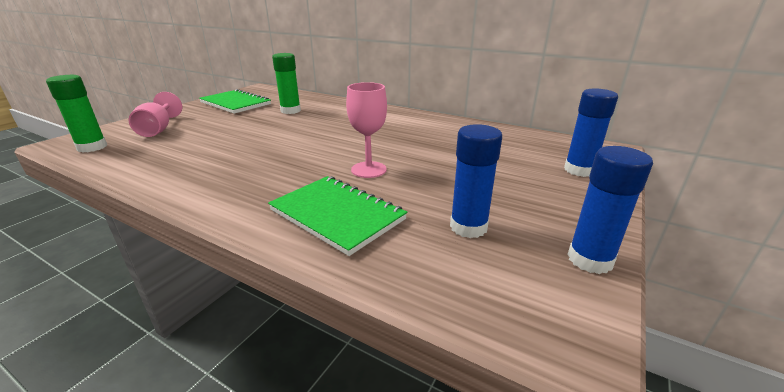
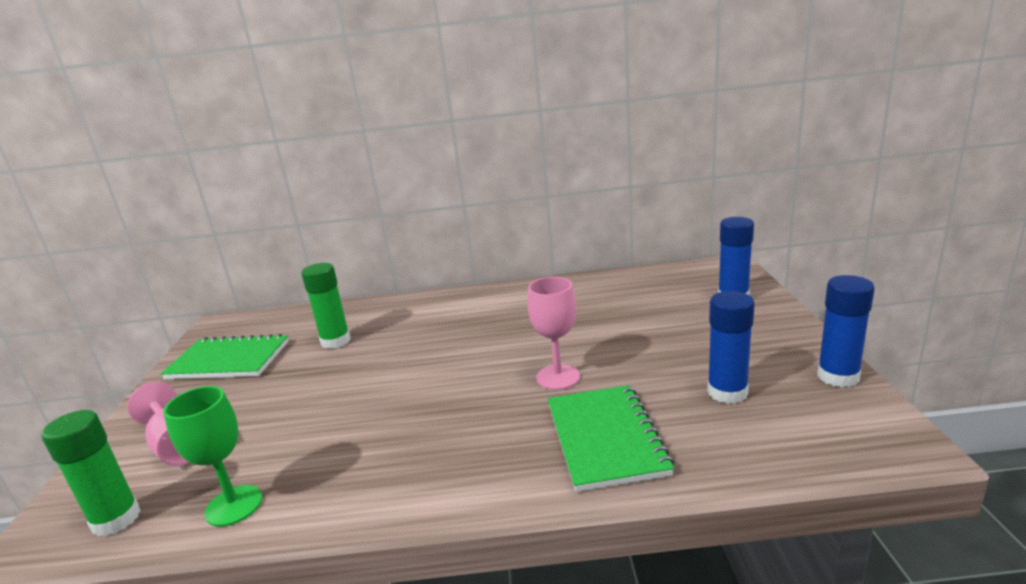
camera: 30 degrees left, 5 degrees down
green notebook [268,176,407,256] -> green notebook turned 75 degrees clockwise [548,385,674,492]
none -> green goblet [163,386,262,527]

